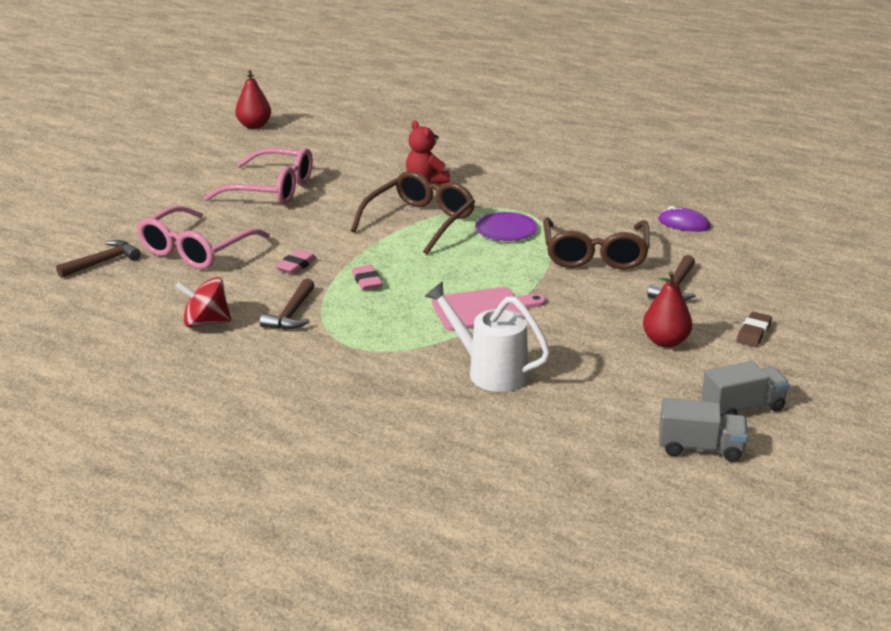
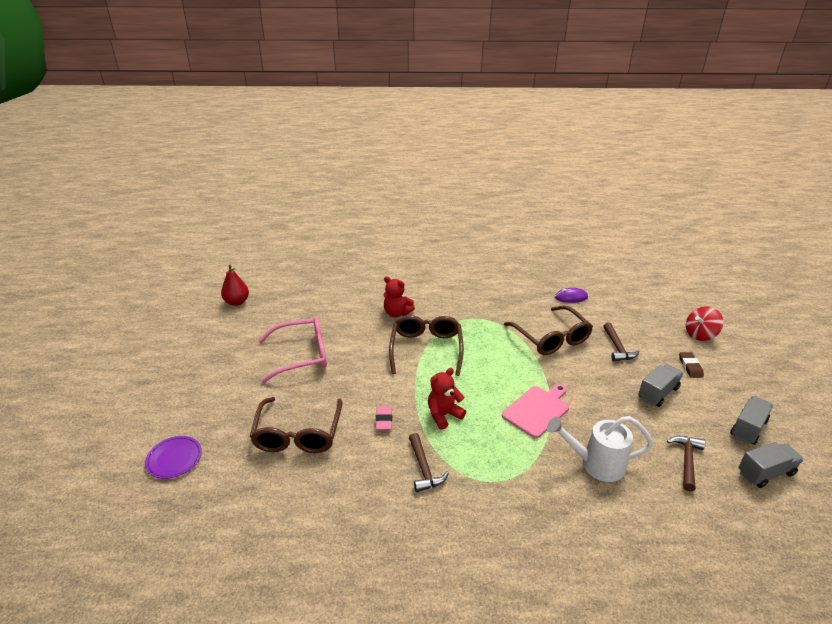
camera: 30 degrees left, 5 degrees up
brown hammer [56,240,141,278] -> brown hammer moved to [667,436,705,491]
pink glasses [137,206,270,270] -> brown glasses [250,397,342,453]
red spinning top [175,277,231,328] -> red spinning top moved to [686,306,723,341]
pink eraser [352,265,383,290] -> red teddy bear [428,368,466,430]
purple plate [475,212,538,241] -> purple plate moved to [145,436,202,479]
red pear [643,271,692,348] -> grey truck [638,364,683,407]

